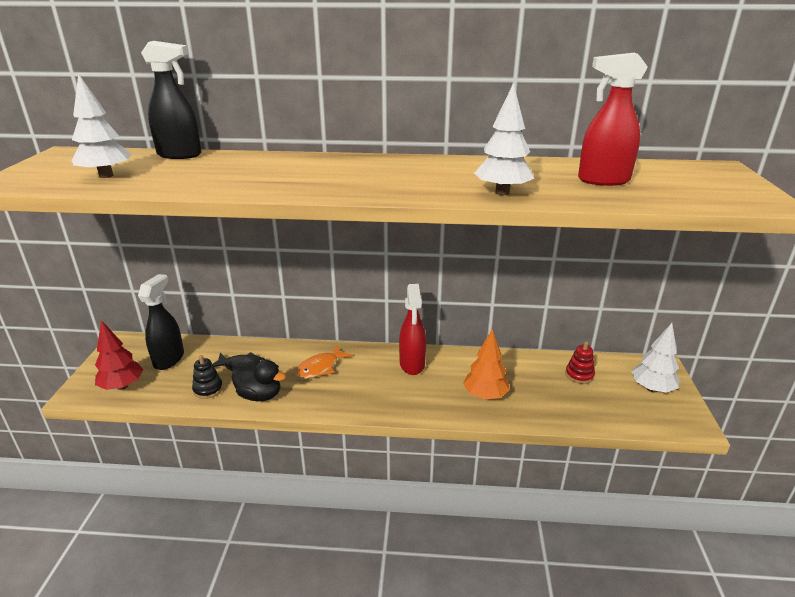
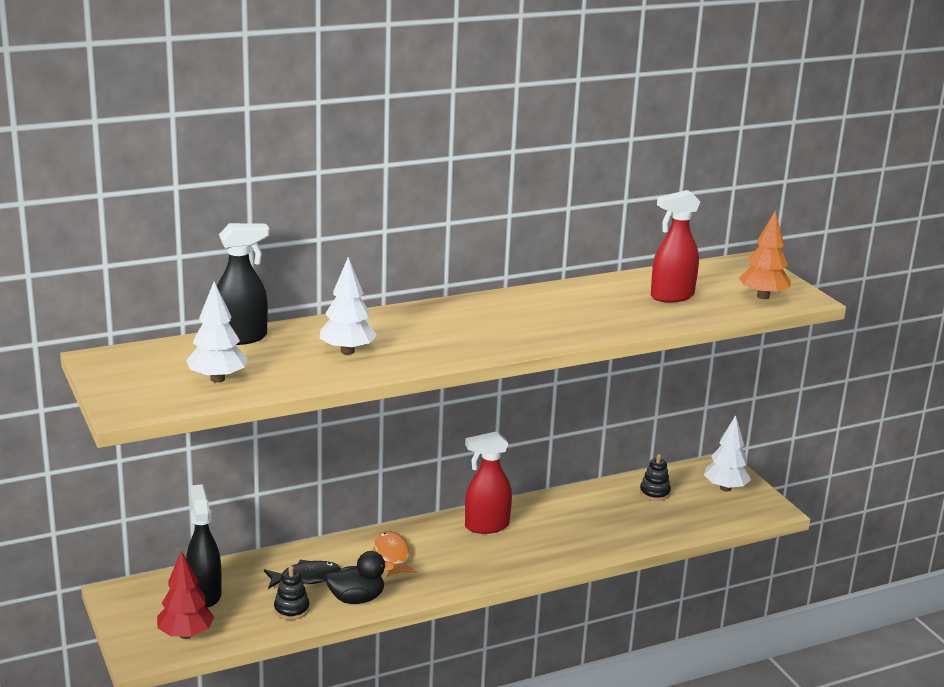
camera: 30 degrees left, 5 degrees down
orange fish [295,346,352,379] -> orange fish turned 150 degrees clockwise [372,531,417,577]
red spray bottle [399,284,426,375] -> red spray bottle turned 105 degrees clockwise [465,431,512,534]
orange tree [463,329,510,399] -> orange tree moved to [739,211,791,299]
white tree [474,83,534,195] -> white tree moved to [320,257,377,354]
red stacking toy [565,341,595,384] -> black stacking toy [640,454,671,501]

